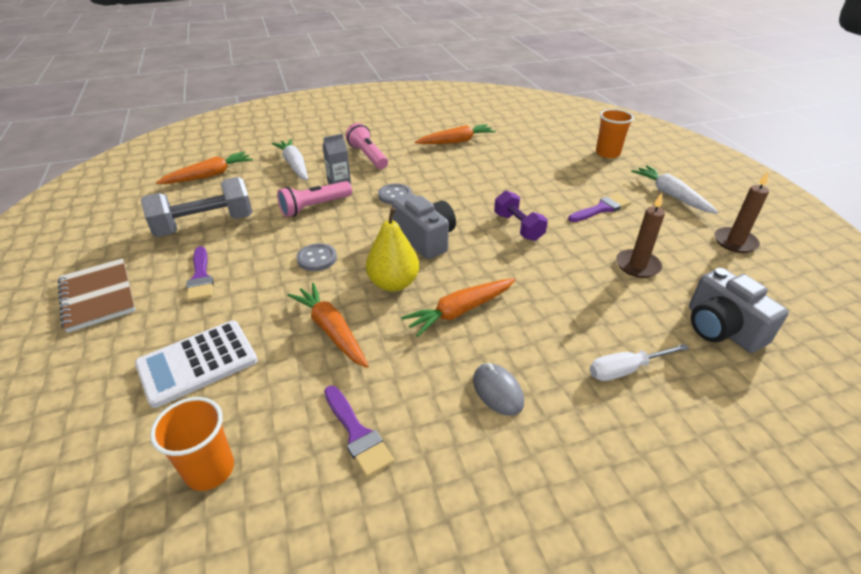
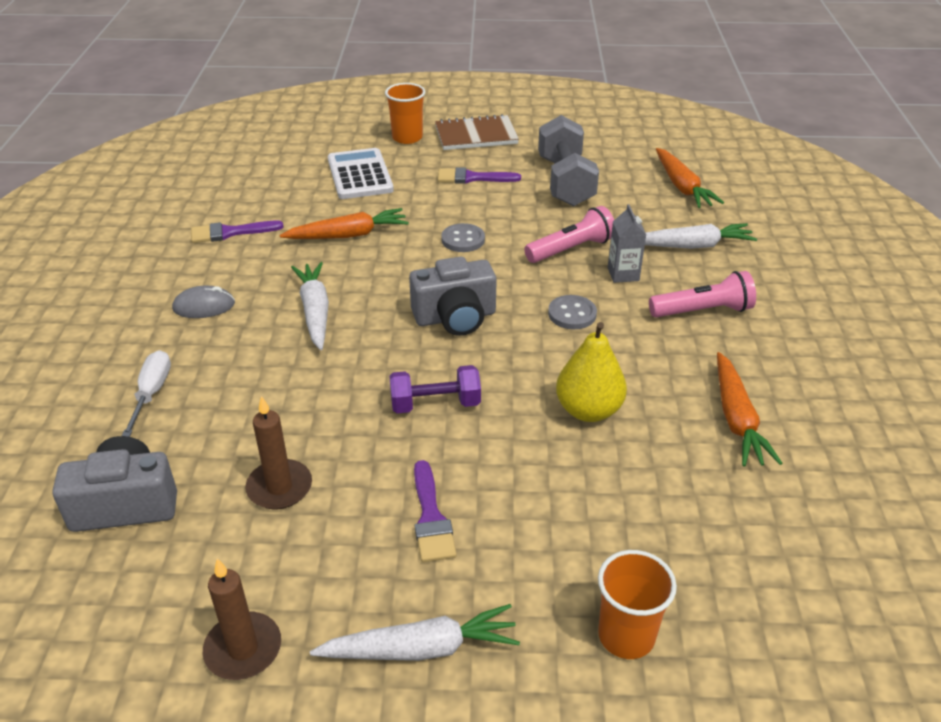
camera: 110 degrees right, 0 degrees up
orange cup [150,397,234,491] -> orange cup moved to [385,83,425,144]
pink flashlight [277,181,352,217] -> pink flashlight turned 75 degrees clockwise [524,206,614,263]
yellow pear [366,207,419,292] -> yellow pear moved to [556,322,627,422]
orange carrot [401,278,516,337] -> white carrot [291,262,329,350]

